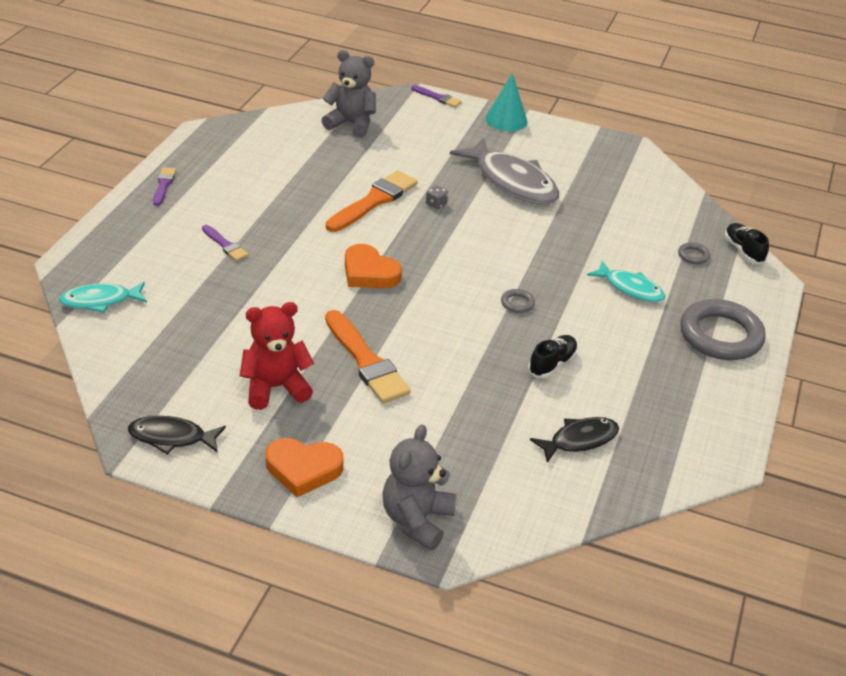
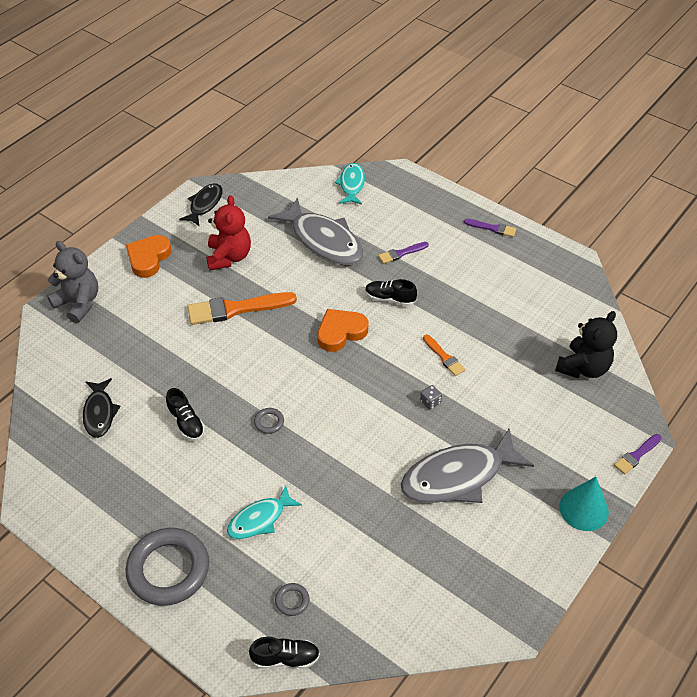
camera: 110 degrees right, 10 degrees up
grey teddy bear [321,50,376,138] -> black teddy bear [555,311,617,379]
orange brush [326,170,418,232] -> orange brush [423,335,465,376], size x0.52
none -> grey fish [268,197,364,265]
none -> black shoe [365,279,417,306]

